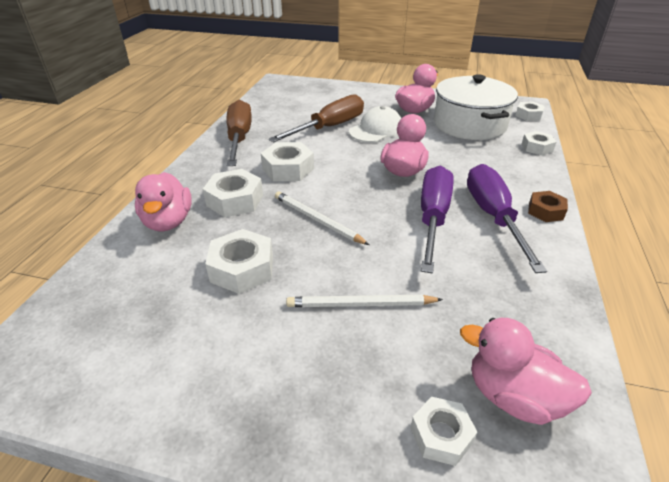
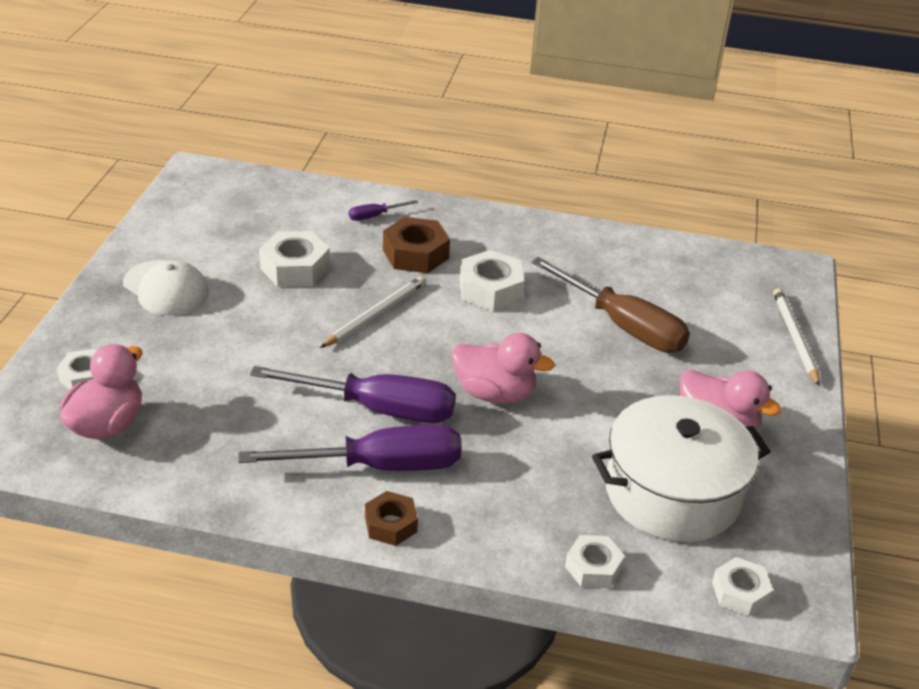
camera: 85 degrees right, 0 degrees up
pink duck [135,172,192,231] -> purple screwdriver [349,200,418,221]
white nut [203,169,263,217] -> brown nut [383,217,450,273]
brown screwdriver [227,100,252,166] -> none
white pencil [286,295,443,307] -> white pencil moved to [773,288,820,386]
white cap [349,106,401,143] -> white cap moved to [123,260,209,316]

